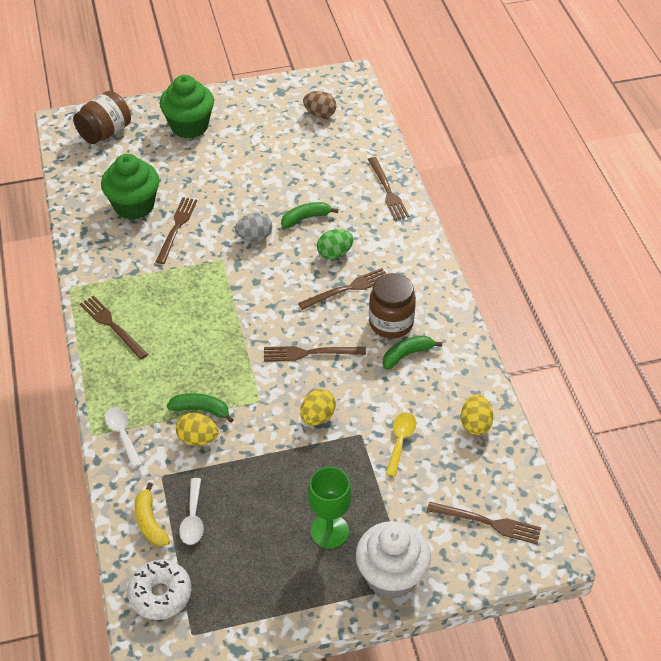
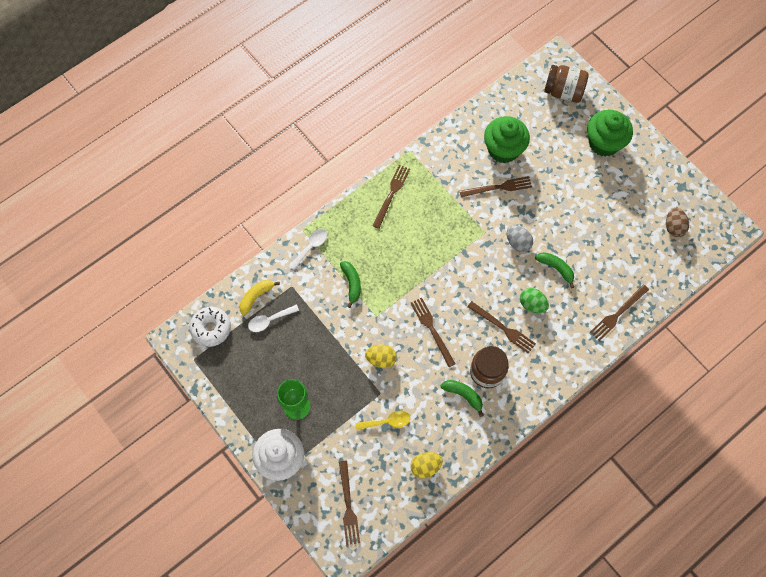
camera: 65 degrees right, 20 degrees up
yellow egg [176,413,219,446] -> none

